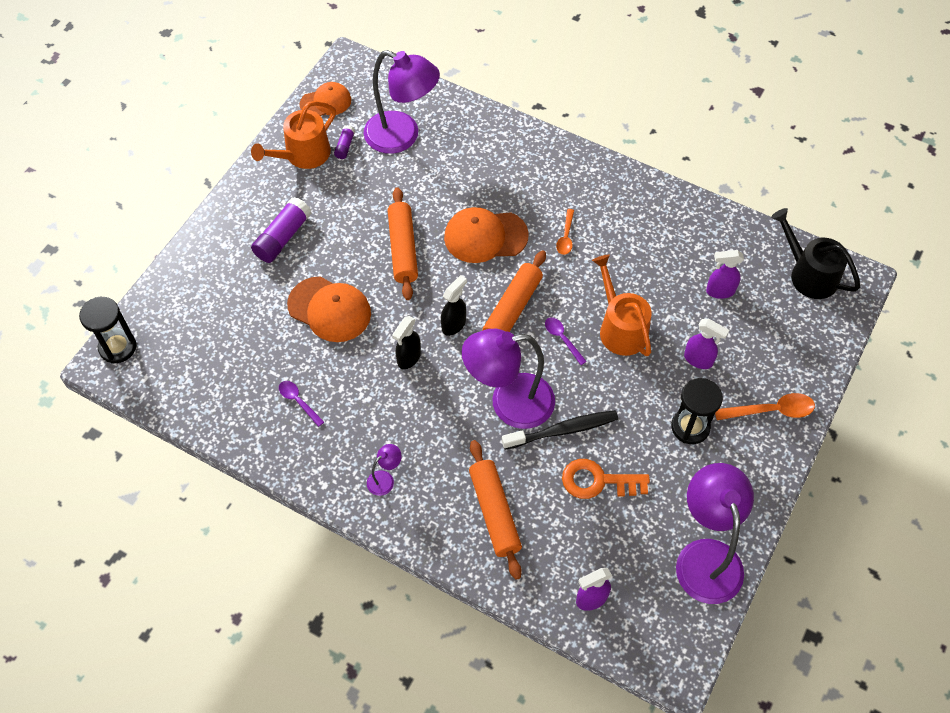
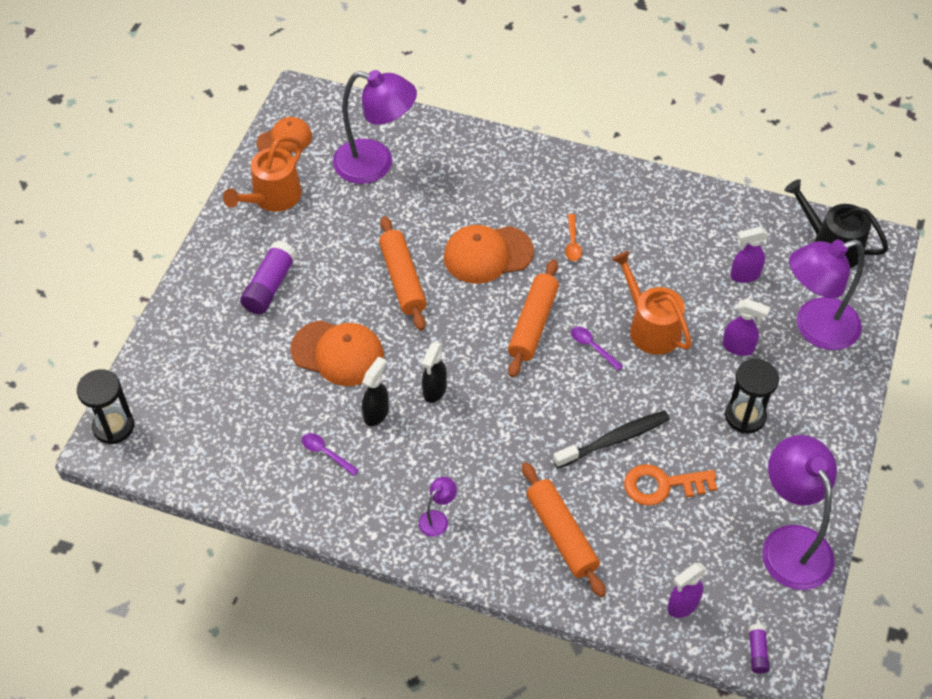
camera: 10 degrees left, 5 degrees down
purple glue stick [334,125,355,159] -> purple glue stick moved to [749,624,770,674]
black spray bottle [441,275,467,336] -> black spray bottle moved to [362,356,389,426]
purple lamp [462,329,555,429] -> purple lamp moved to [789,239,865,350]
orange spoon [715,393,815,420] -> none

